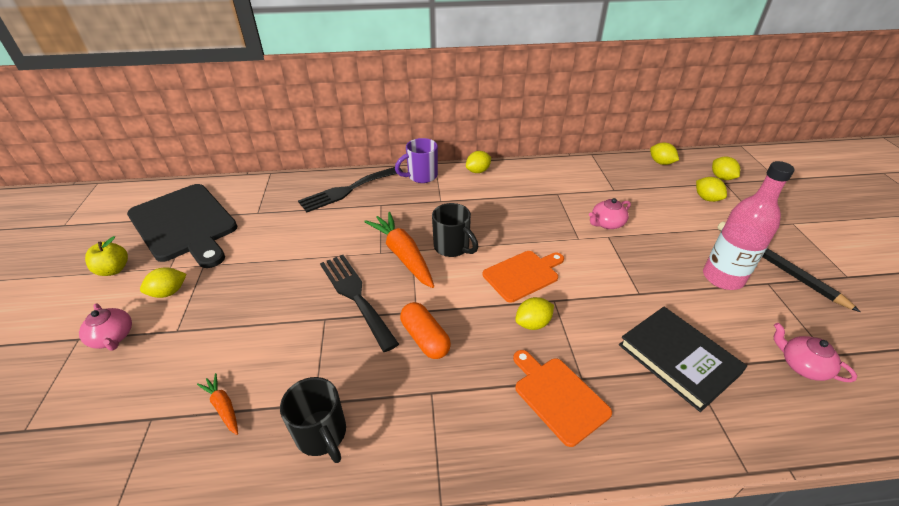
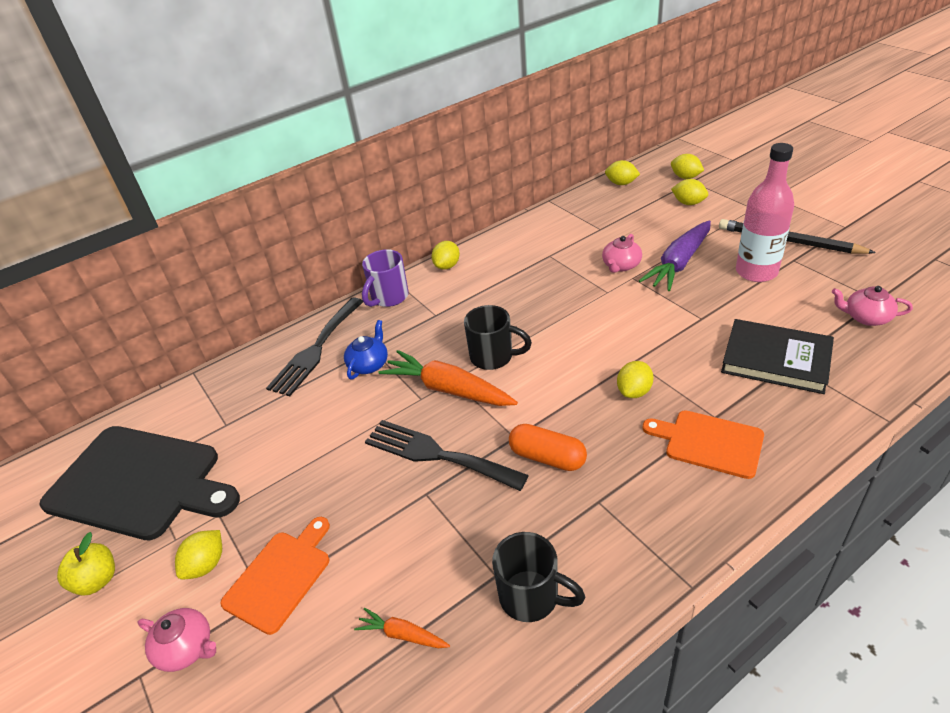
camera: 25 degrees left, 0 degrees up
orange cutting board [483,251,564,303] -> orange cutting board moved to [220,517,330,635]
none -> blue teapot [344,320,388,379]
none -> purple carrot [639,220,711,291]

